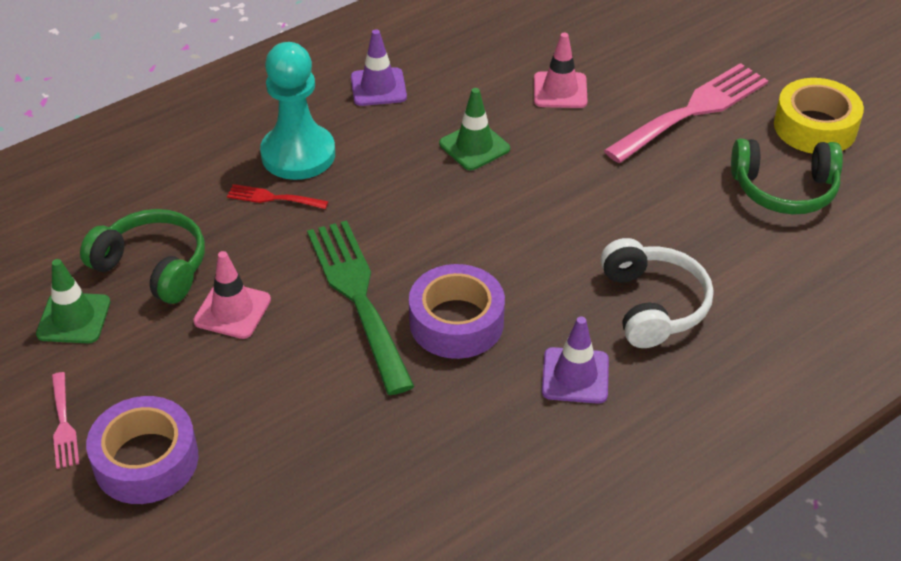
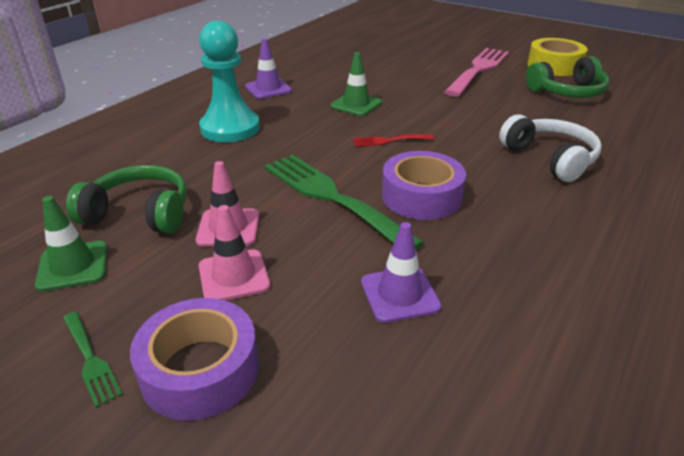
camera: 20 degrees left, 10 degrees down
pink fork [52,372,79,469] -> green fork [63,311,123,408]
red fork [227,184,328,209] -> red fork moved to [353,134,434,147]
pink traffic cone [534,33,587,108] -> pink traffic cone moved to [198,205,270,301]
purple traffic cone [542,317,609,404] -> purple traffic cone moved to [361,222,441,323]

